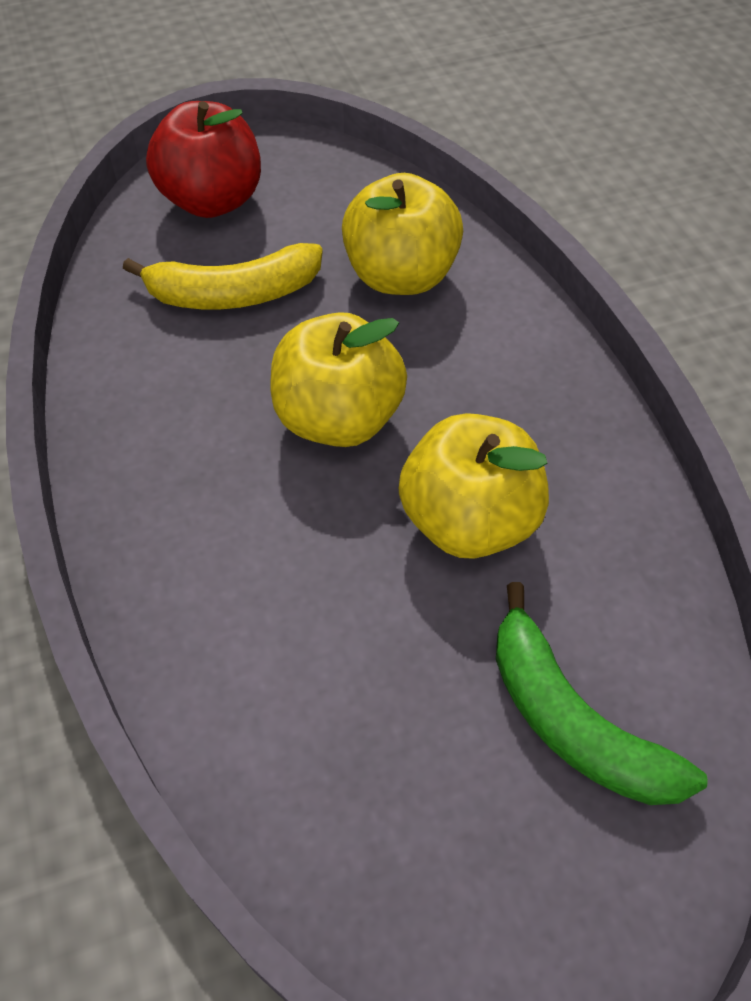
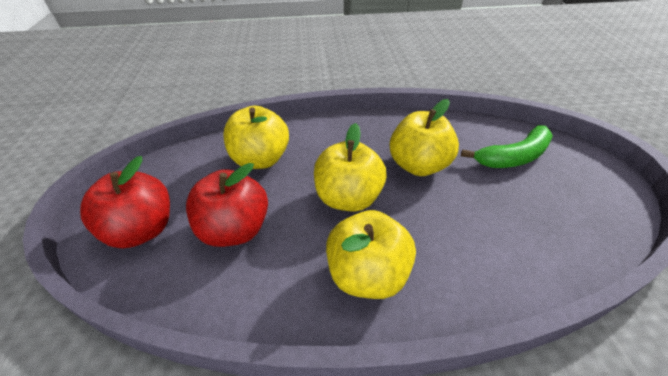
camera: 75 degrees left, 10 degrees down
yellow banana [123,243,323,309] -> red apple [186,163,268,247]
none -> yellow apple [326,210,416,299]

